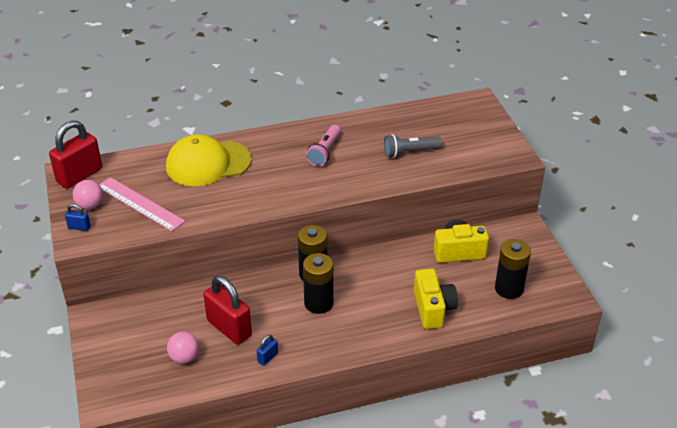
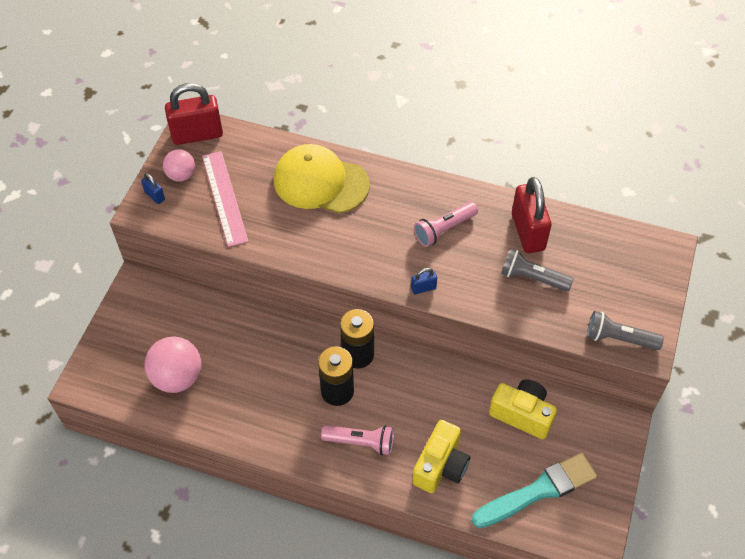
camera: 35 degrees right, 15 degrees up
pink ball [167,332,199,364] -> pink ball [144,336,202,393], size x1.65
red padlock [203,275,252,345] -> red padlock moved to [512,177,552,253]
blue padlock [257,334,278,366] -> blue padlock moved to [411,268,437,294]
black battery [495,239,531,299] -> turquoise brush [472,453,597,528]
none -> pink flashlight [321,425,394,455]
none -> grey flashlight [587,311,664,350]

